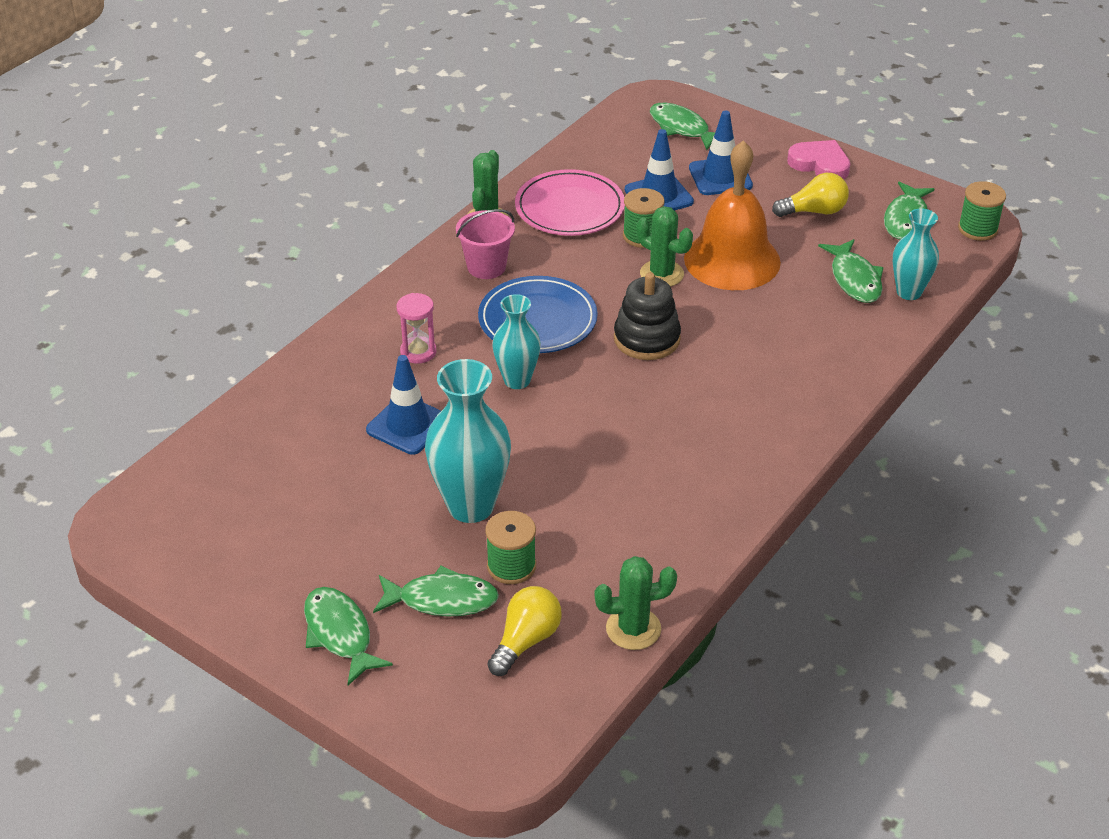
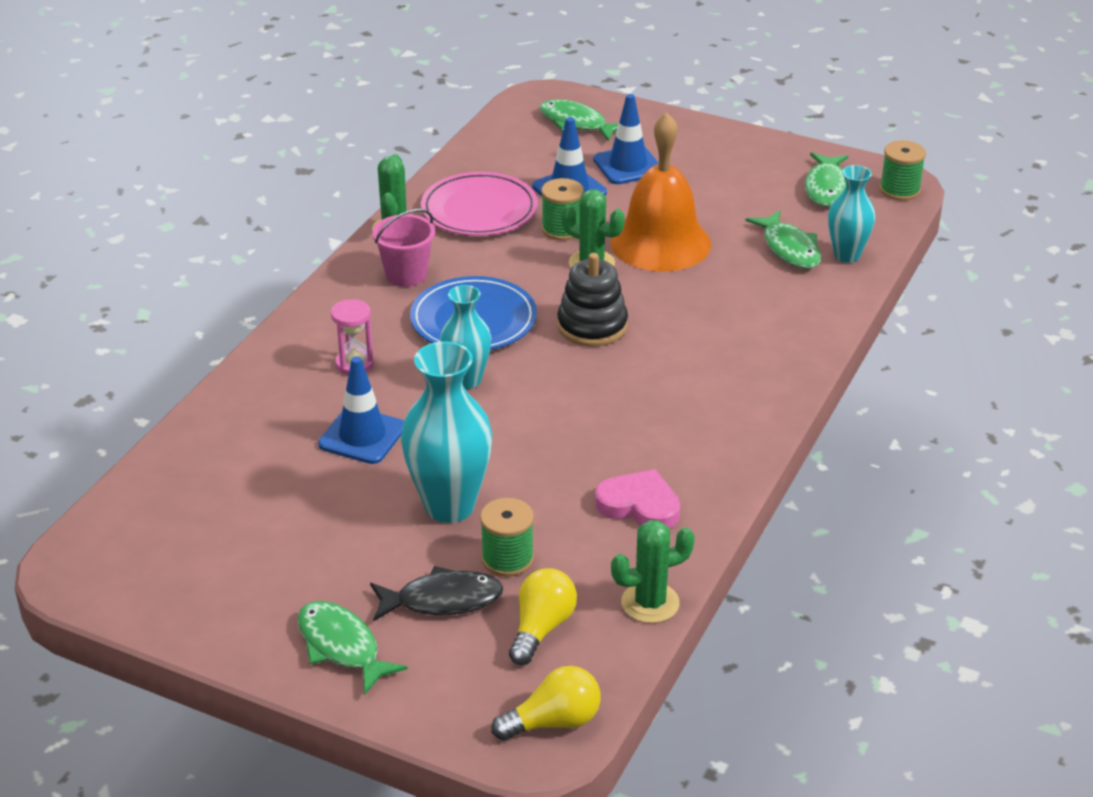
camera: 10 degrees left, 5 degrees down
green fish [373,566,499,616] -> black fish [370,566,504,621]
yellow light bulb [772,173,849,217] -> yellow light bulb moved to [491,666,601,741]
pink heart [787,140,850,179] -> pink heart moved to [595,469,680,528]

